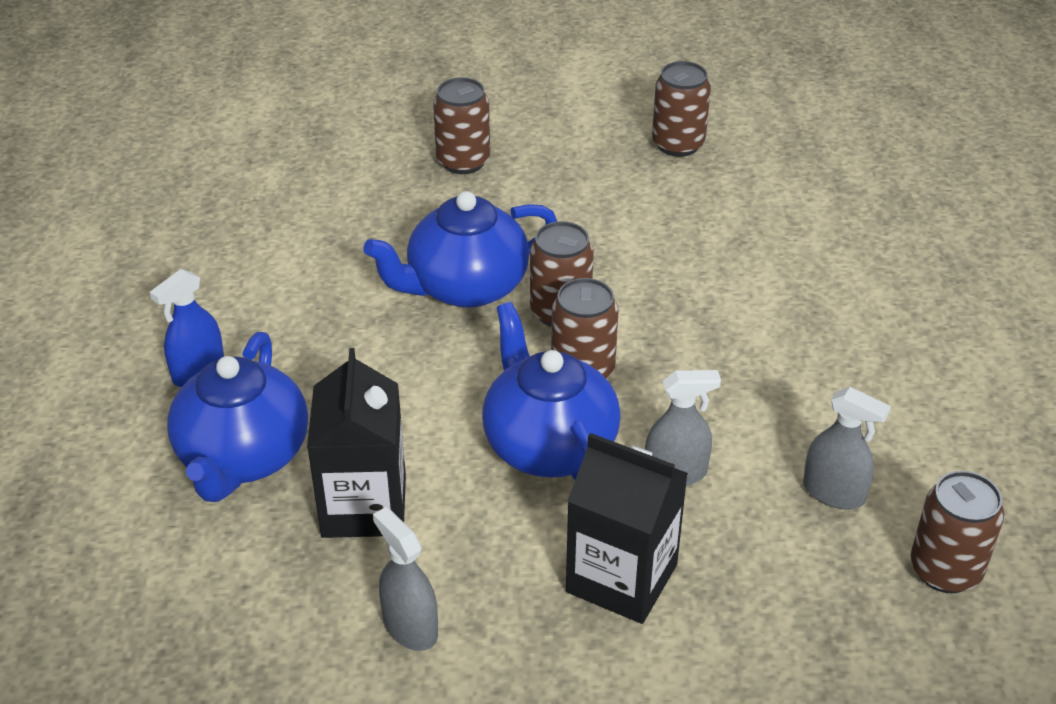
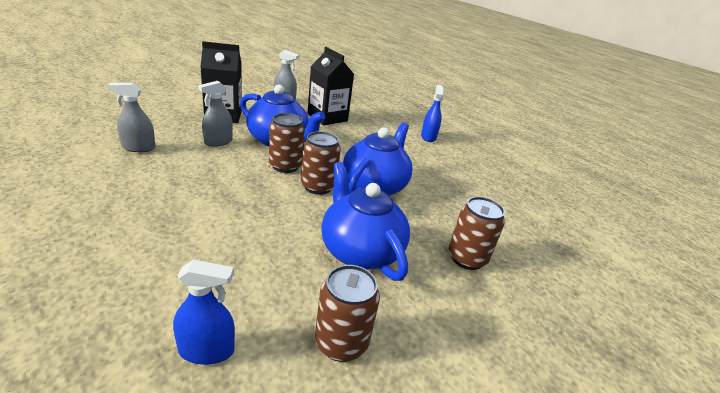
camera: 140 degrees right, 10 degrees down
blue teapot [167,332,308,502] -> blue teapot moved to [321,162,410,281]
brown can [910,471,1004,593] -> none
none -> blue spray bottle [173,260,235,365]

